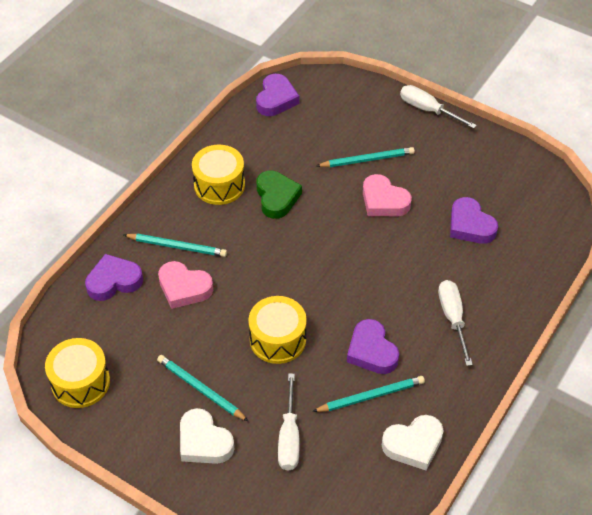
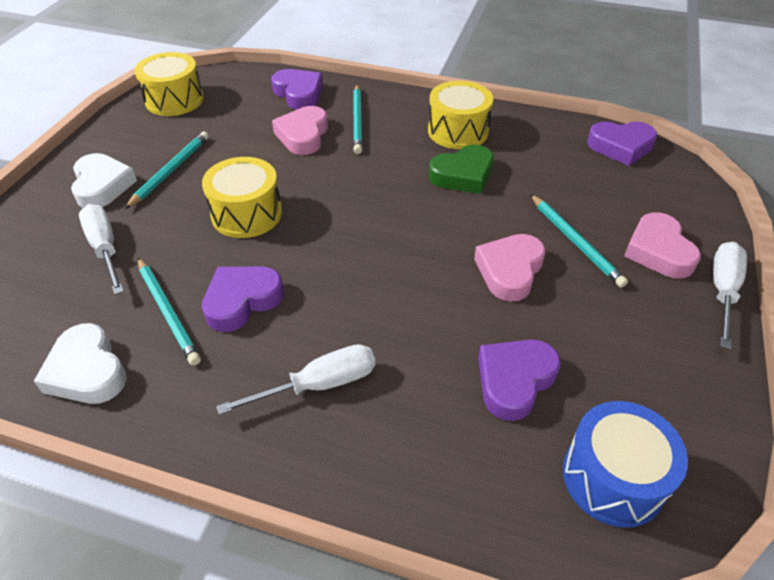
camera: 75 degrees right, 5 degrees down
white heart [180,408,234,464] -> white heart turned 135 degrees clockwise [71,153,137,208]
white screwdriver [278,374,299,471] -> white screwdriver turned 75 degrees clockwise [79,204,124,295]
none -> blue drum [563,401,688,528]
none -> pink heart [624,212,701,279]

